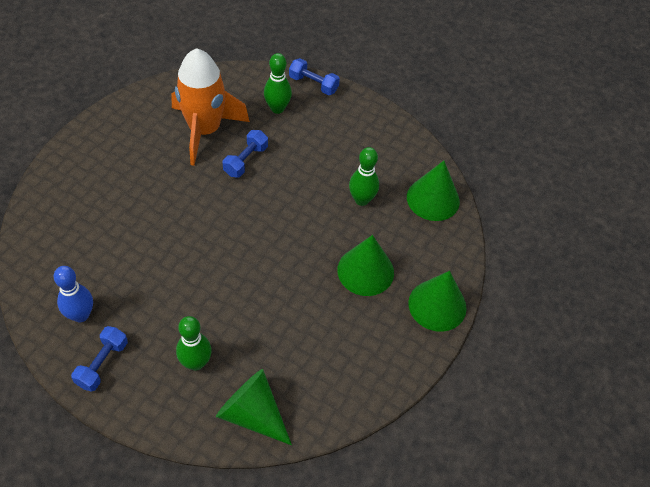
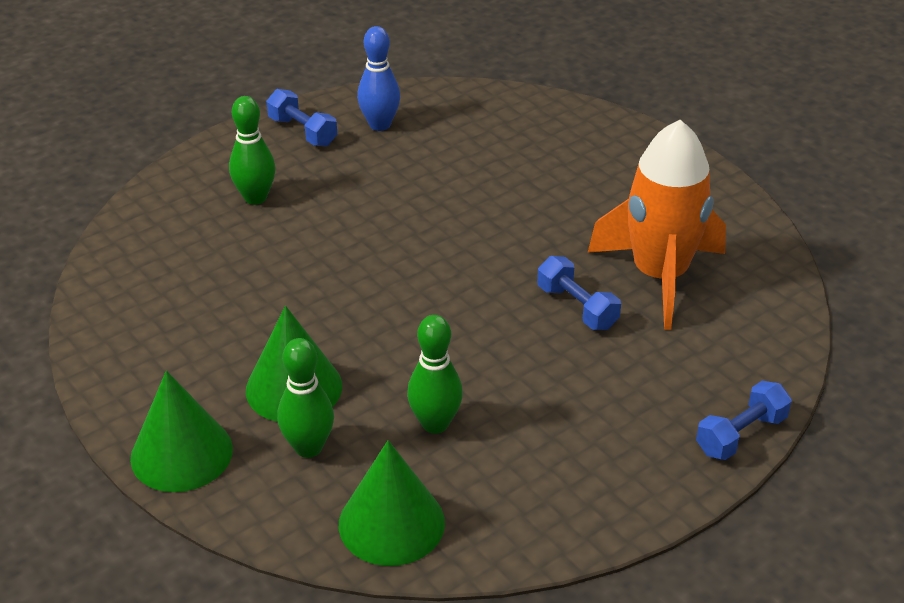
camera: 115 degrees right, 15 degrees down
green cone [216,369,292,445] -> none
green bowling pin [264,53,292,114] -> green bowling pin moved to [277,338,334,458]

